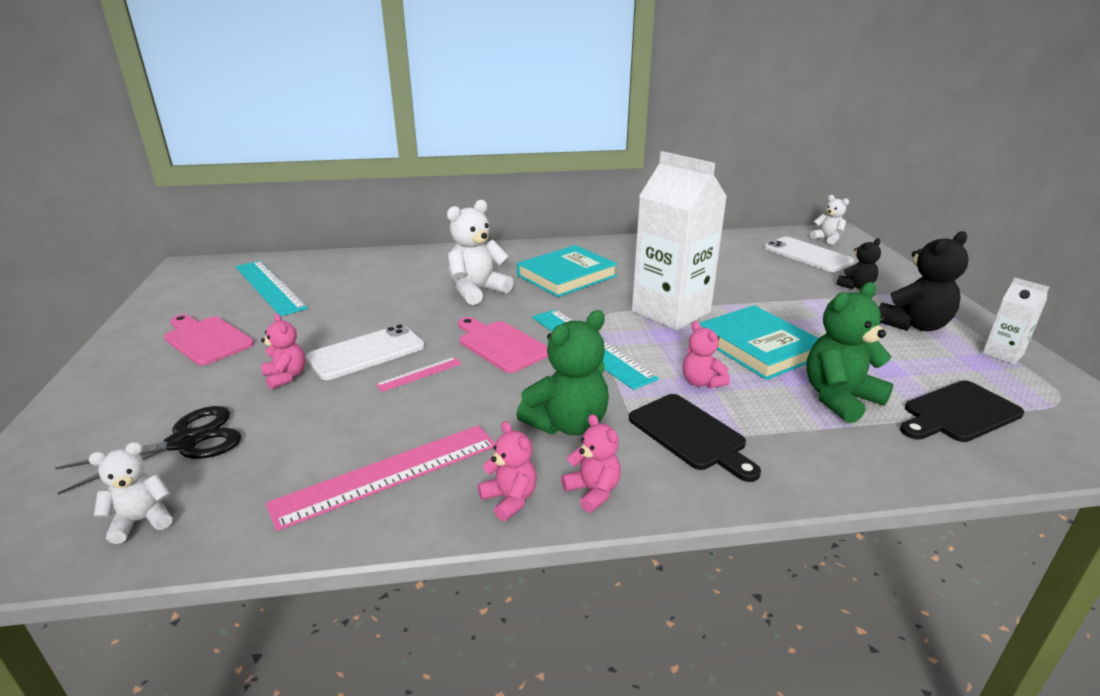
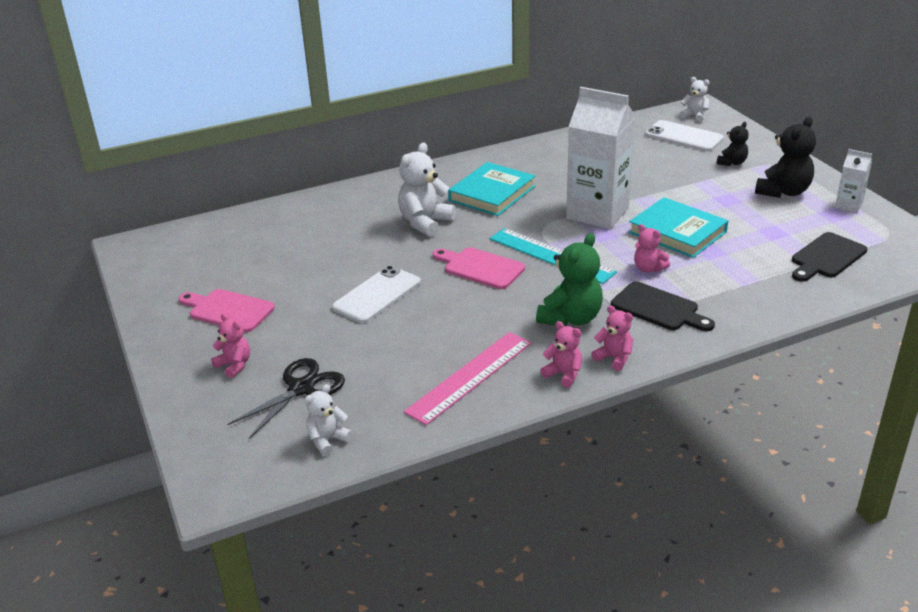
camera: 15 degrees left, 5 degrees up
turquoise ruler [236,261,308,316] -> none
pink teddy bear [261,314,305,390] -> pink teddy bear moved to [211,313,250,378]
pink ruler [375,357,462,392] -> none
green teddy bear [806,282,893,423] -> none

